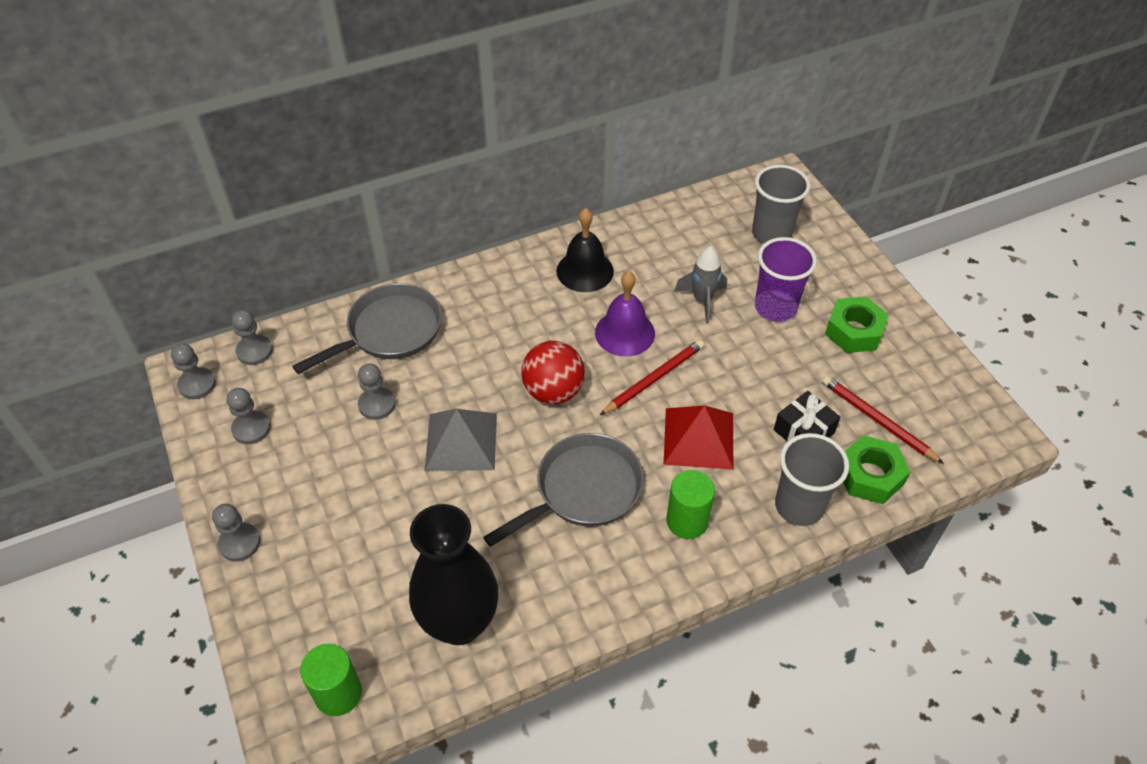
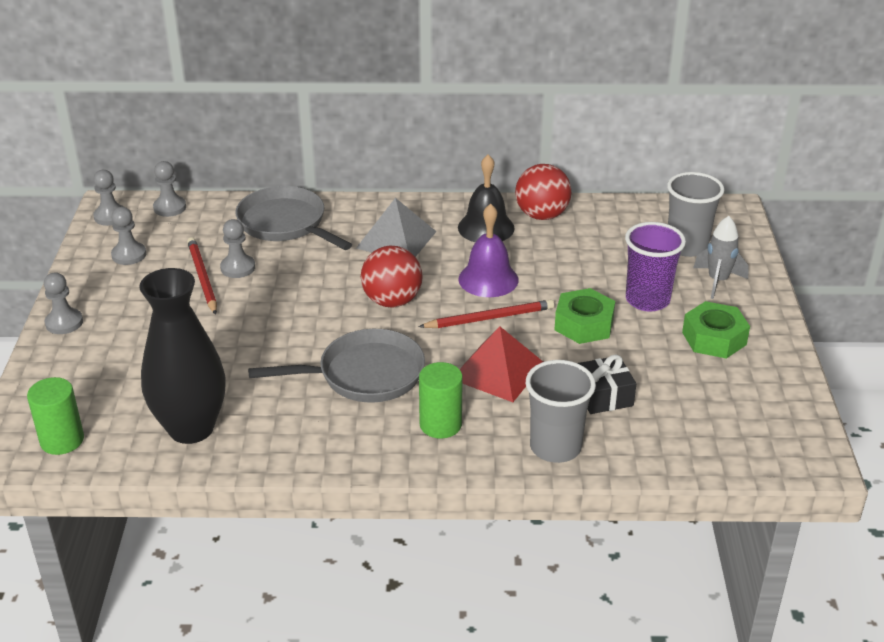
camera: 25 degrees right, 15 degrees down
grey pan [292,283,442,374] -> grey pan turned 120 degrees counterclockwise [235,186,352,250]
grey pyramid [425,409,497,471] -> grey pyramid moved to [356,198,437,257]
grey rocket [674,247,727,324] -> grey rocket moved to [693,216,749,299]
red pencil [822,376,944,464] -> red pencil moved to [187,237,217,315]
green nut [843,435,910,504] -> green nut moved to [554,288,615,344]
none -> red ball [515,164,571,220]

